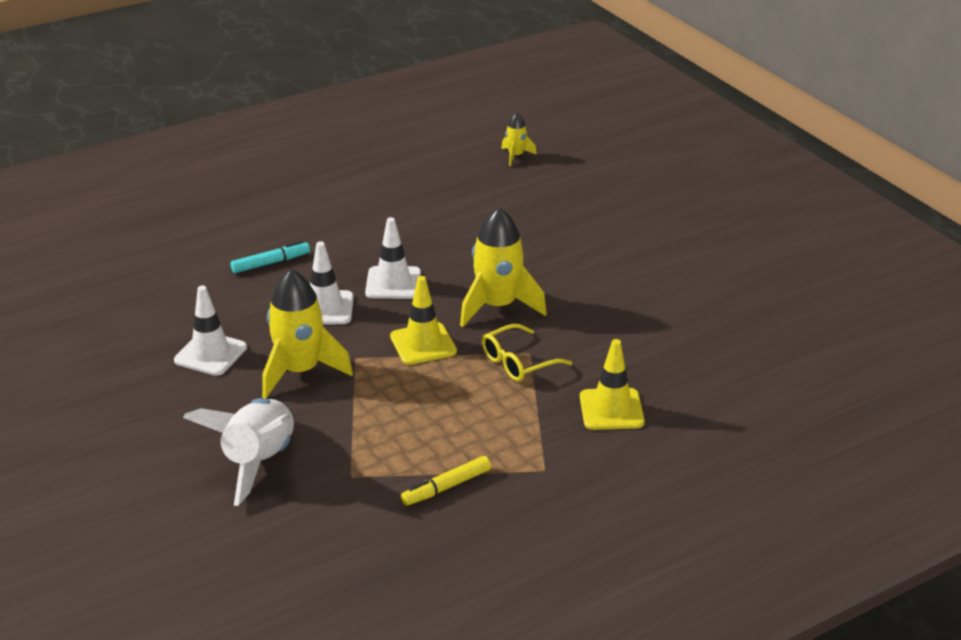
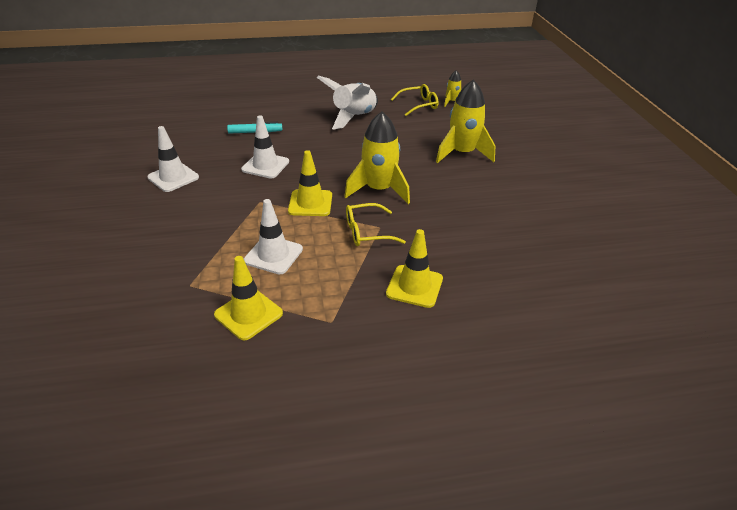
camera: 20 degrees right, 5 degrees up
white rocket [183,398,294,506] -> white rocket moved to [317,76,378,129]
yellow rocket [262,269,353,399] -> yellow rocket moved to [436,80,495,163]
white traffic cone [365,217,421,299] -> white traffic cone moved to [244,199,303,275]
yellow marker [401,456,491,506] -> yellow traffic cone [214,256,283,341]
none -> yellow glasses [391,84,438,116]

